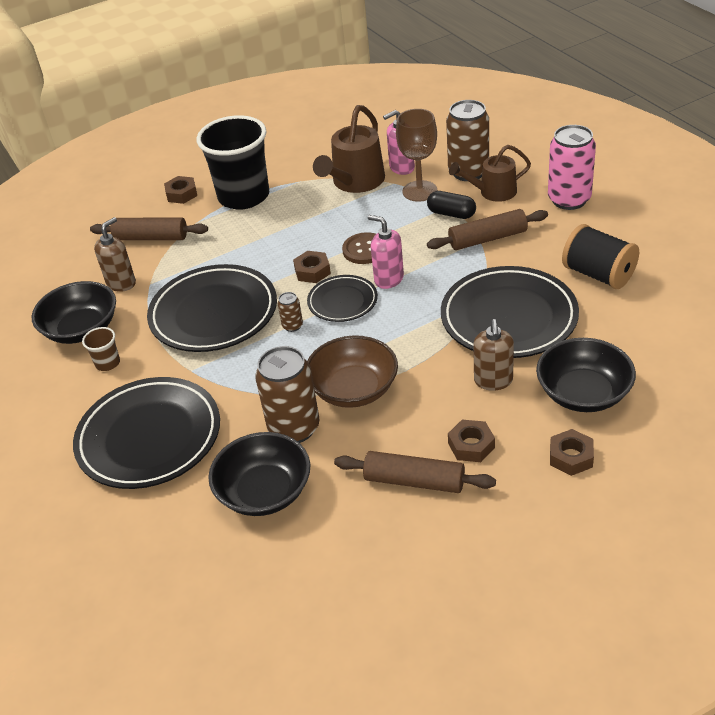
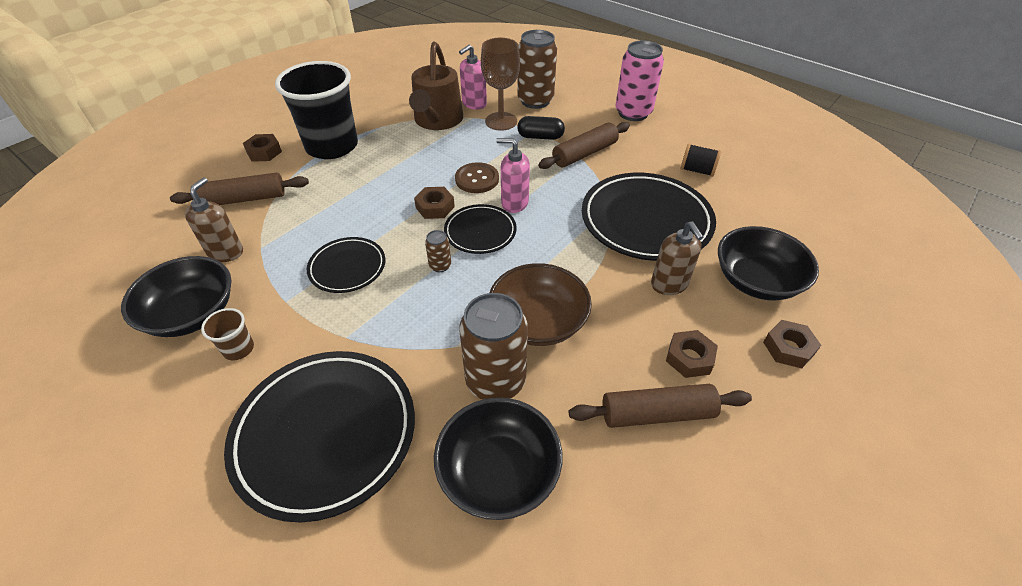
camera: 25 degrees left, 5 degrees up
black plate [147,264,277,352] -> black plate [307,237,385,293], size x0.54
brown watering can [449,145,531,202] -> none
black spool [562,224,639,289] -> black spool [681,144,721,177], size x0.61

